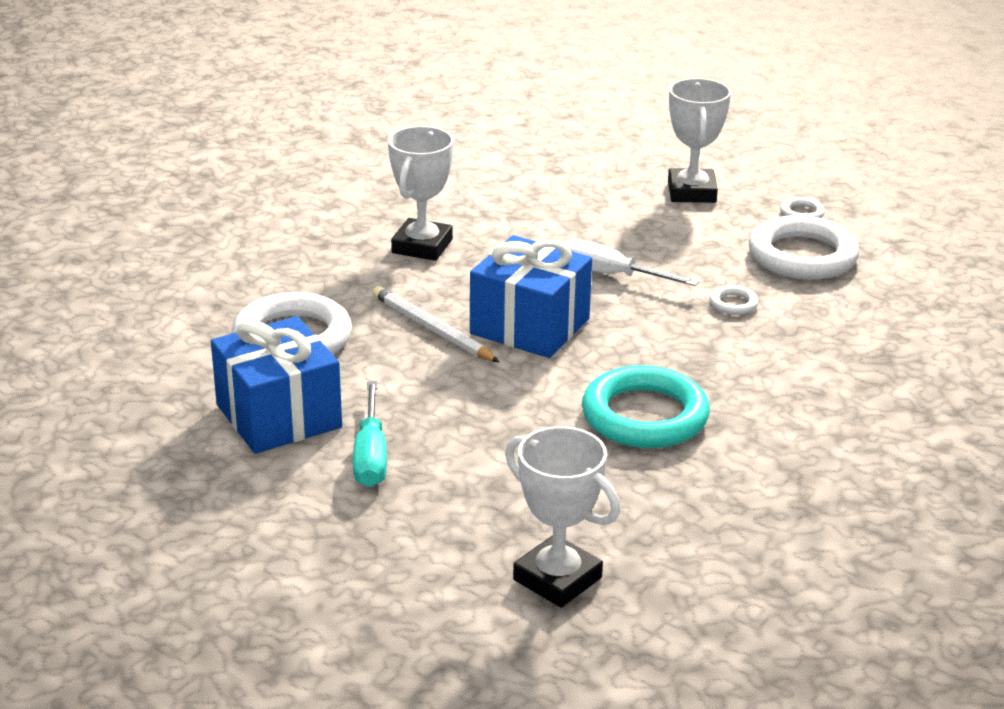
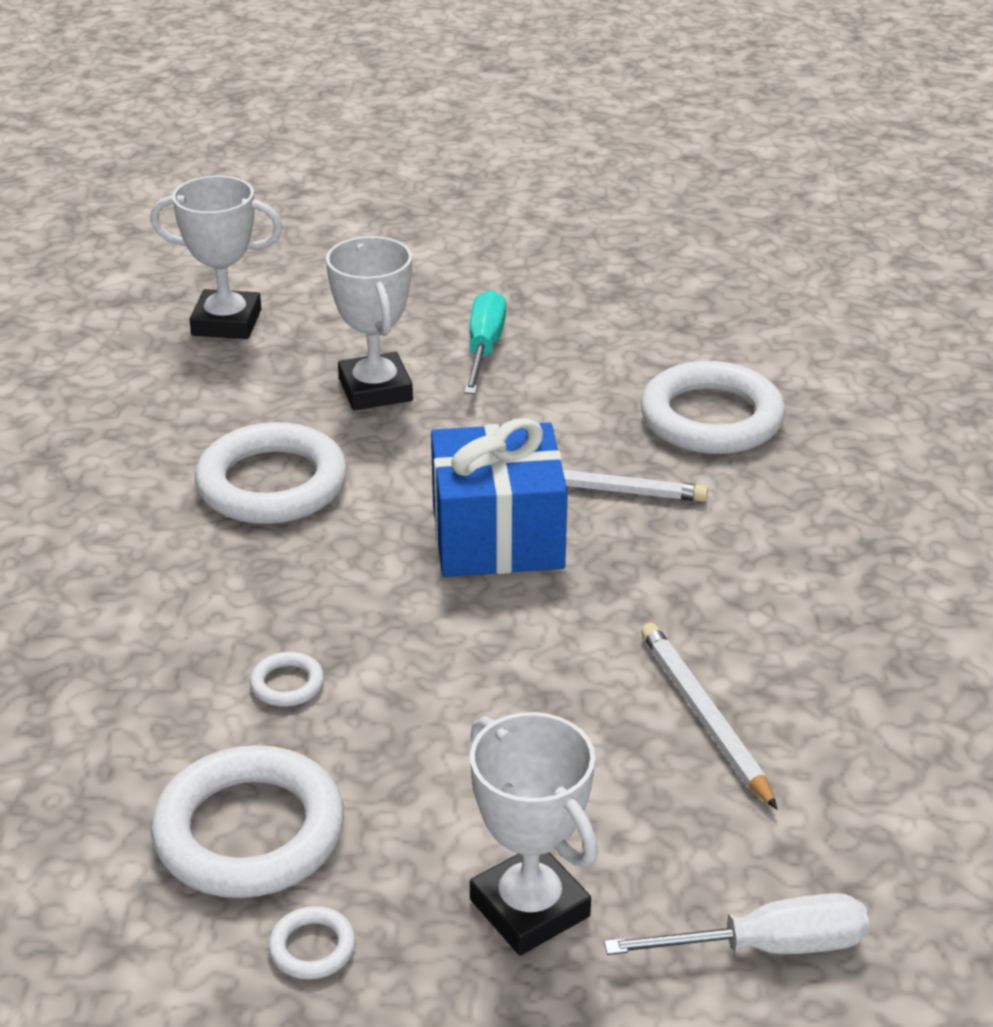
camera: 145 degrees right, 5 degrees up
blue gift [211,316,342,454] -> none
turquoise screwdriver [353,381,387,487] -> turquoise screwdriver turned 45 degrees clockwise [464,290,506,394]
white trophy [388,126,454,261] -> white trophy moved to [326,236,413,411]
white screwdriver [564,239,699,286] -> white screwdriver moved to [604,893,869,955]
turquoise ring [582,365,710,448] -> white ring [195,422,347,524]
none -> white pencil [641,623,777,810]

